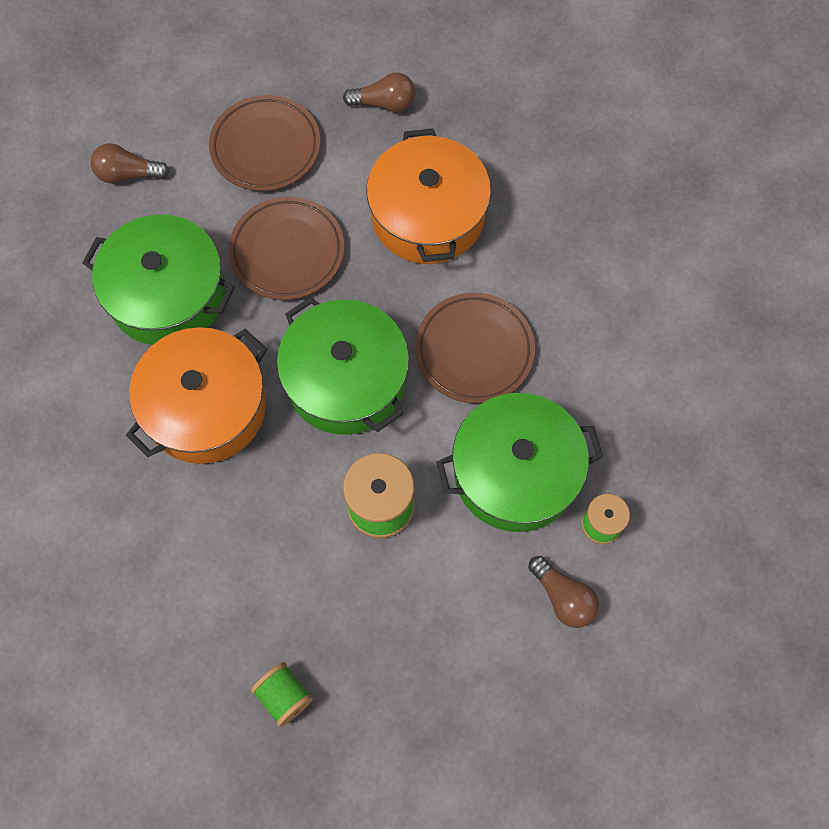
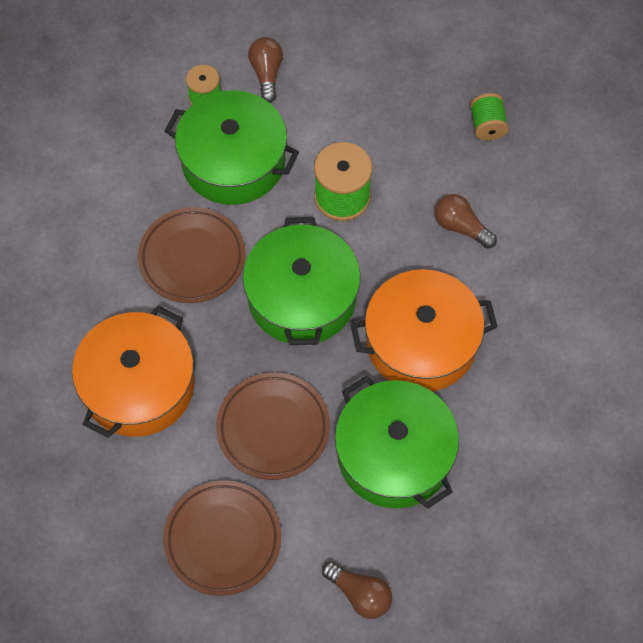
camera: 145 degrees left, 5 degrees down
brown light bulb [343,72,416,112] -> brown light bulb moved to [435,194,497,249]

